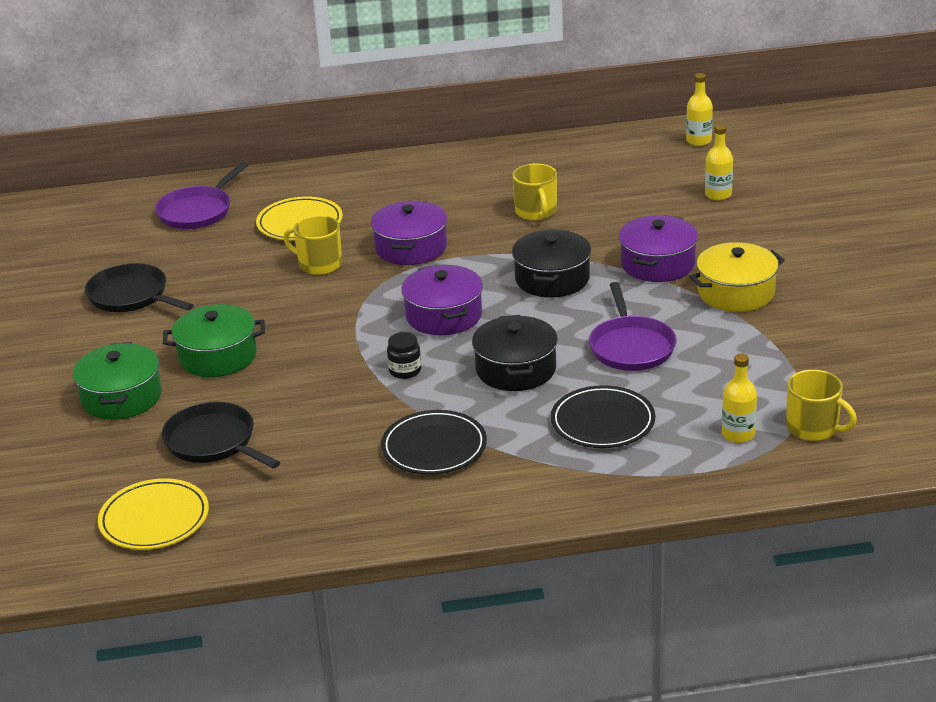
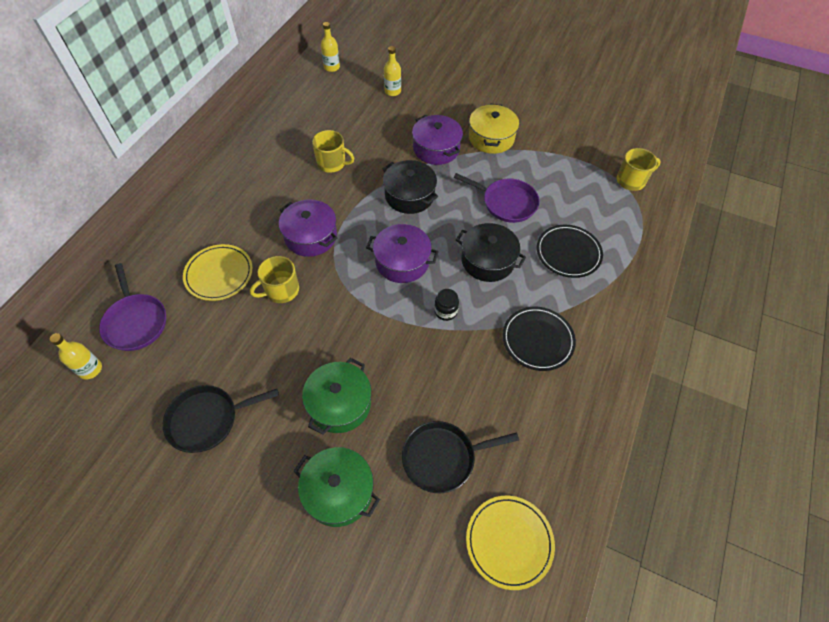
camera: 60 degrees left, 25 degrees up
yellow bottle [722,354,757,443] -> yellow bottle moved to [49,333,102,380]

